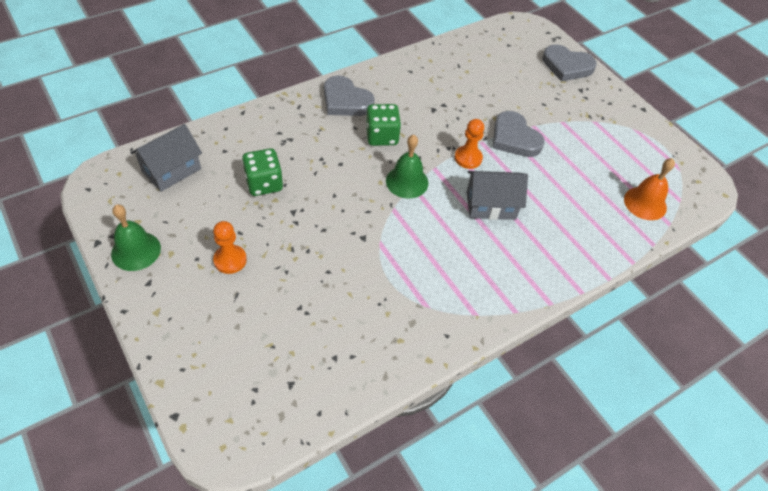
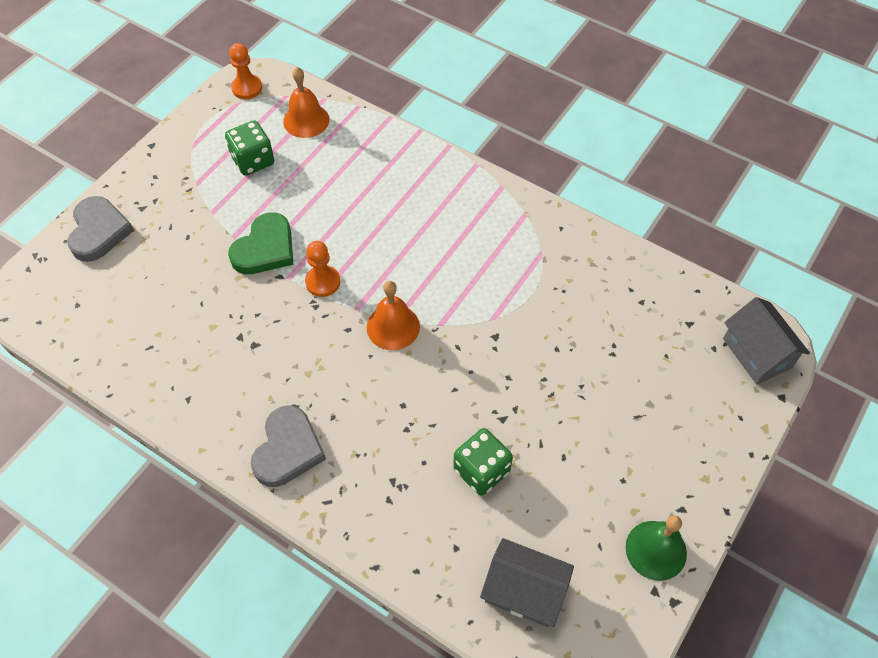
camera: 110 degrees left, 5 degrees up
orange pawn [213,221,247,274] -> orange pawn moved to [229,43,262,99]
green dice [366,104,401,146] -> green dice moved to [225,120,274,176]
green bell [386,135,429,199] -> orange bell [367,281,420,350]
grey house [467,171,528,220] -> grey house moved to [723,297,810,384]
grey heart [493,111,545,157] -> green heart [228,212,293,274]

